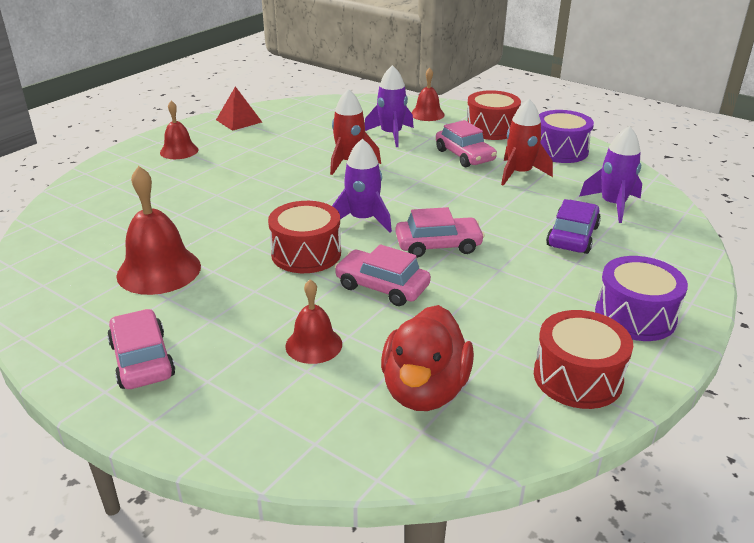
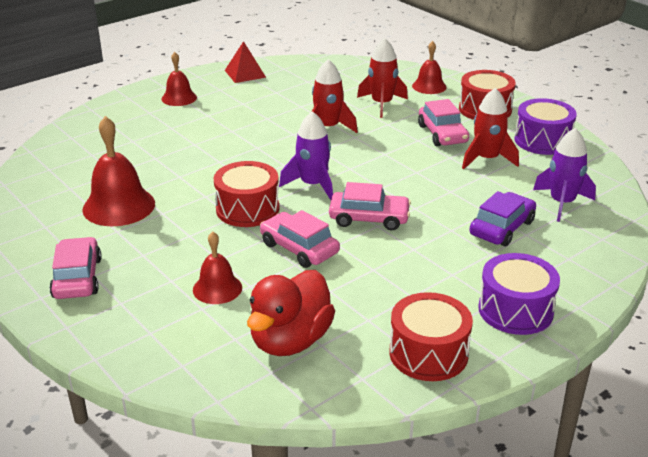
camera: 15 degrees right, 0 degrees up
purple rocket [365,65,414,147] -> red rocket [357,38,408,118]

